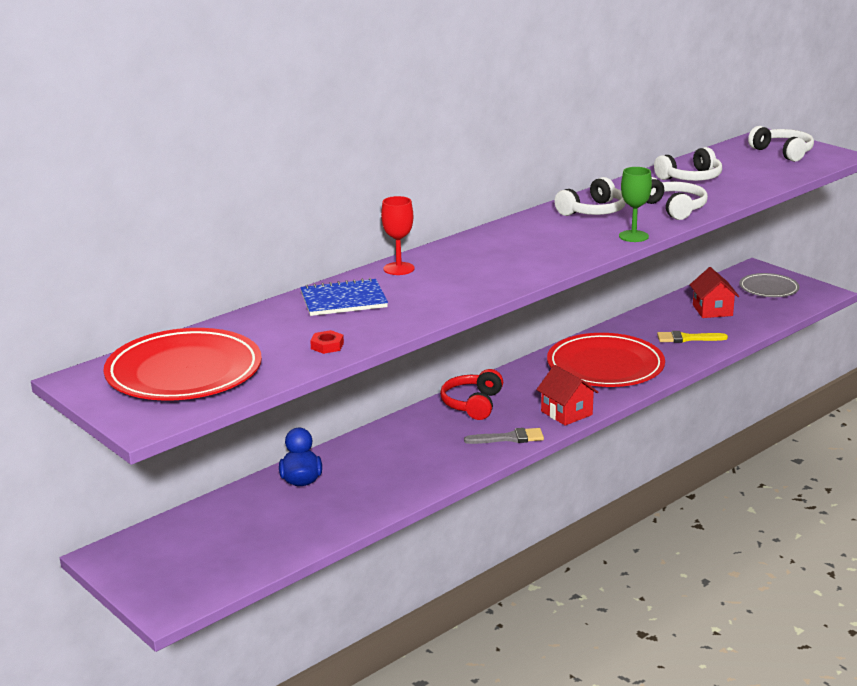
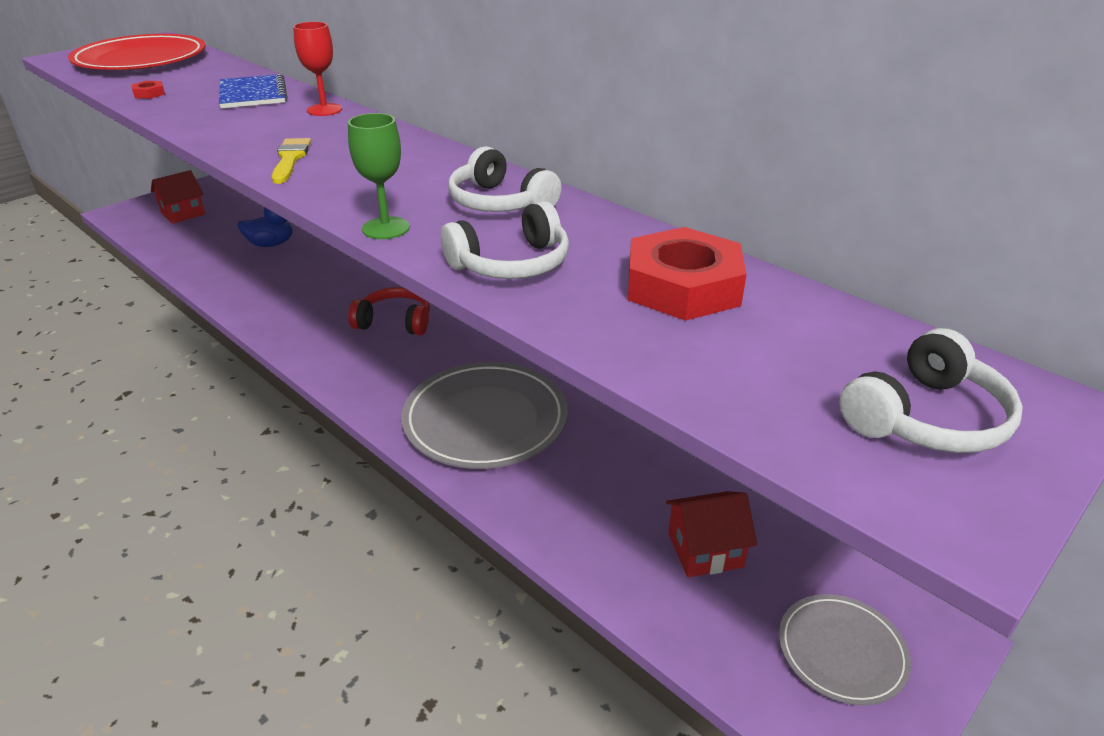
camera: 85 degrees right, 10 degrees up
grey brush [464,428,544,444] -> none
red house [536,365,599,426] -> red house moved to [151,170,205,224]
red plate [547,333,665,387] -> grey plate [401,362,568,469]
white headphones [654,147,722,181] -> red nut [628,227,747,321]
yellow brush [657,331,728,343] -> yellow brush moved to [272,138,311,184]

